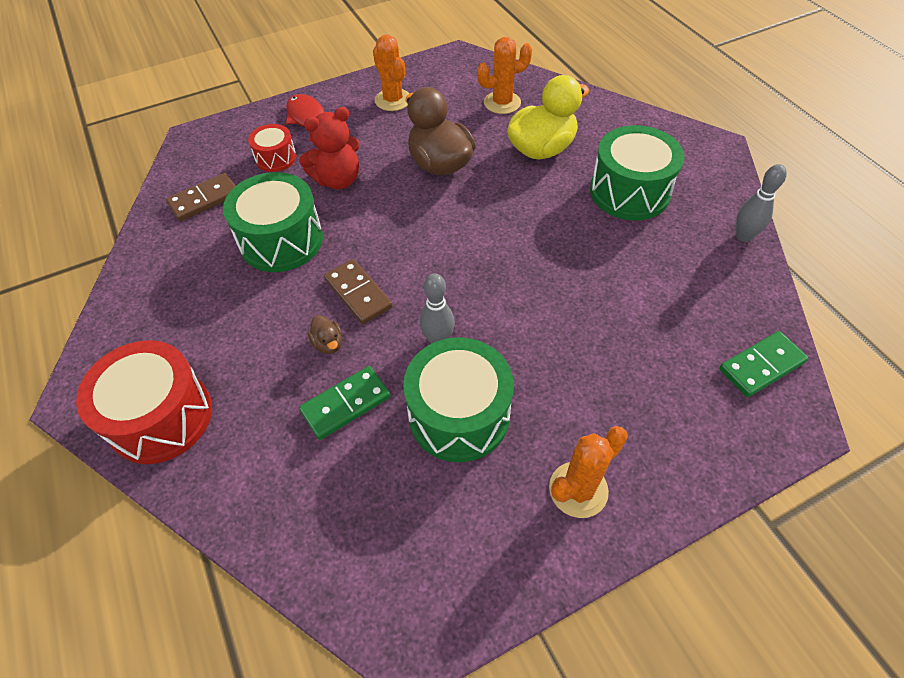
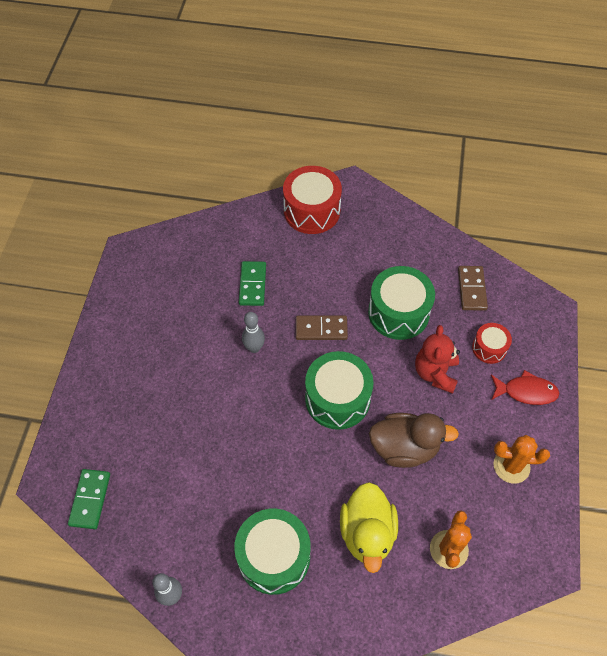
camera: 125 degrees right, 5 degrees up
brown duck [308,315,342,354] -> none
green drum [403,337,514,462] -> green drum moved to [305,351,374,430]
orange cactus [549,426,628,518] -> none

